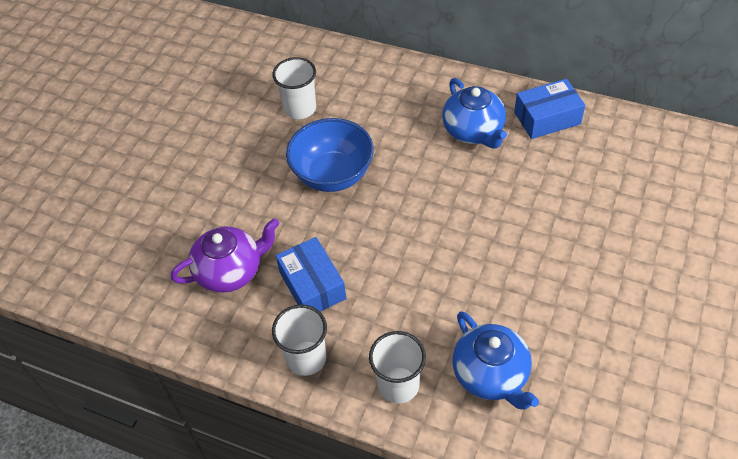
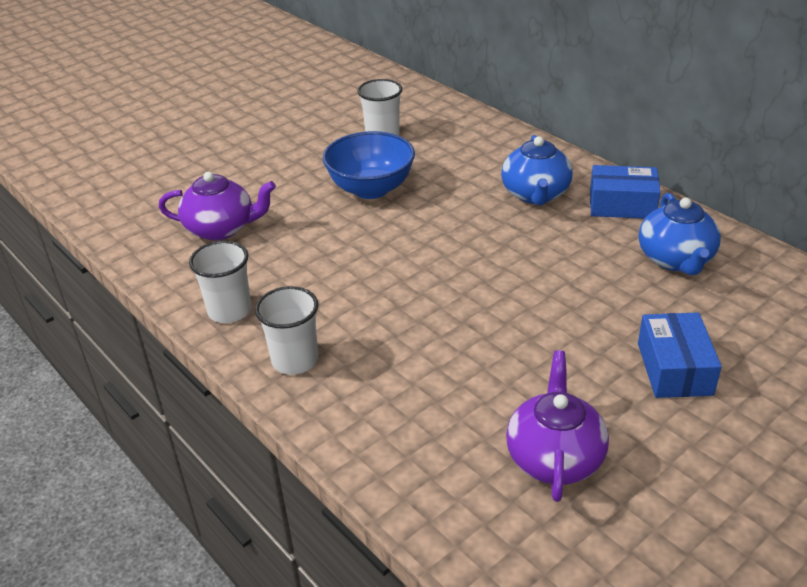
camera: 25 degrees right, 15 degrees down
blue box [276,237,346,312] -> blue box moved to [638,312,722,398]
blue teapot [452,311,539,410] -> blue teapot moved to [639,193,721,275]
none -> purple teapot [506,350,609,502]

